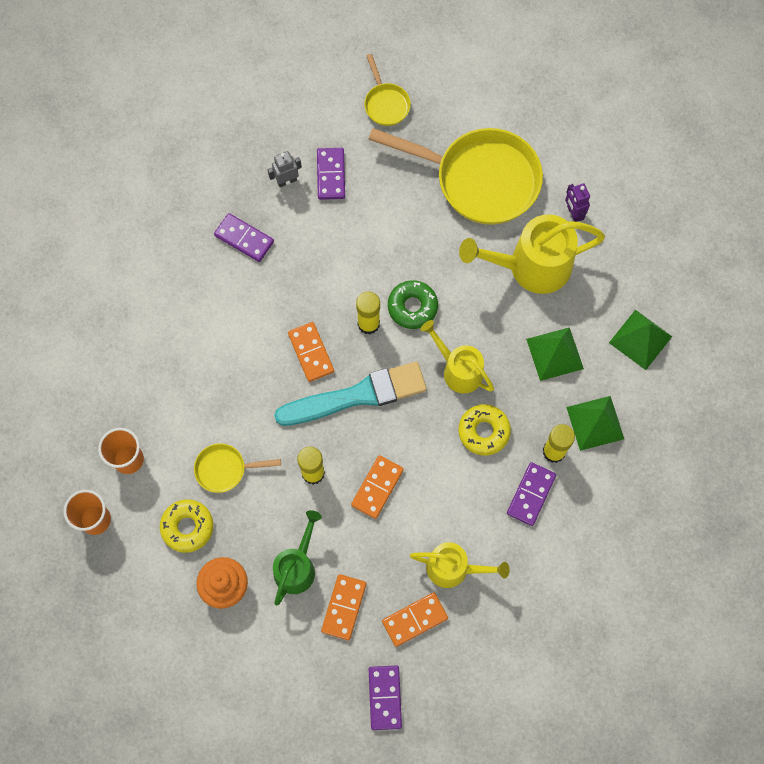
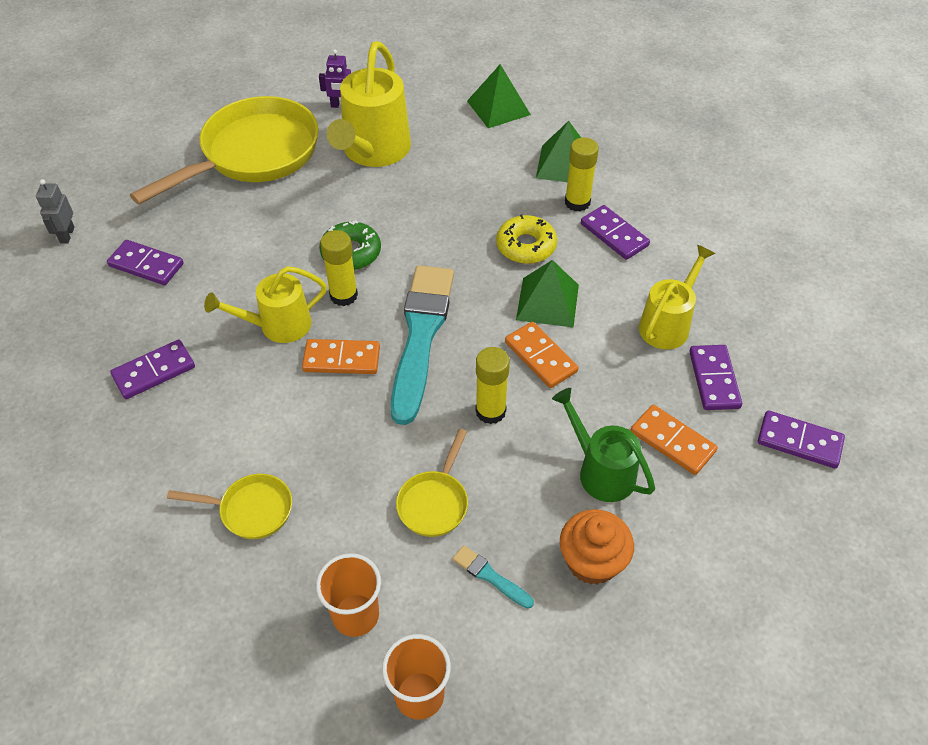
camera: 65 degrees left, 20 degrees down
yellow donut [160,499,213,553] -> turquoise brush [452,545,534,609]
grey robot [268,151,302,187] -> grey robot moved to [36,179,75,243]
yellow pan [364,54,411,126] -> yellow pan moved to [167,474,292,539]
orange domino [382,592,448,647] -> purple domino [689,345,742,410]
yellow watering can [421,320,494,393] -> yellow watering can moved to [204,266,327,343]
green pyramid [526,327,584,381] -> green pyramid moved to [516,260,579,328]

